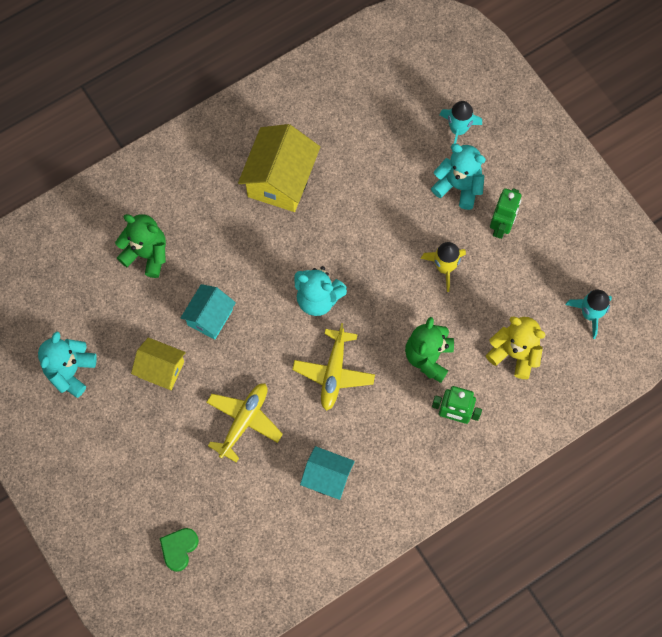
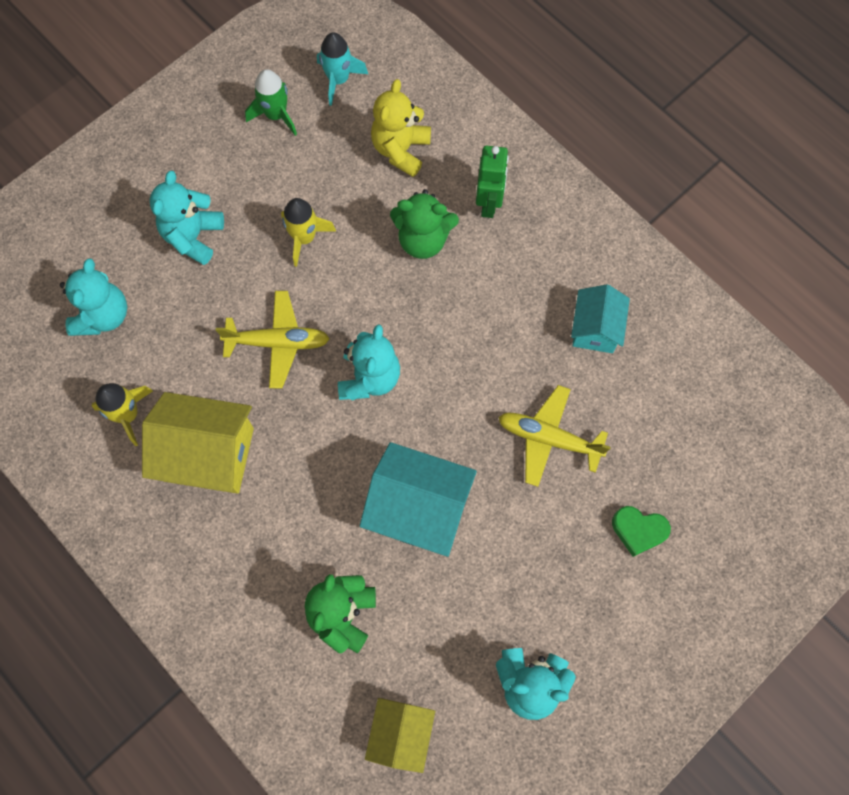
camera: 100 degrees left, 0 degrees up
yellow house [131,337,186,390] -> yellow house moved to [365,698,435,773]
green heart [160,528,199,572] -> green heart moved to [612,506,671,557]
turquoise house [181,284,236,340] -> turquoise house [360,442,477,557], size x1.63
yellow plane [292,323,375,411] -> yellow plane moved to [216,291,330,388]
turquoise rocket [440,101,482,152] -> none
green robot [490,188,522,239] -> none
none -> turquoise teddy bear [60,258,127,336]
none -> yellow rocket [92,383,153,446]
none -> green rocket [245,69,297,136]

